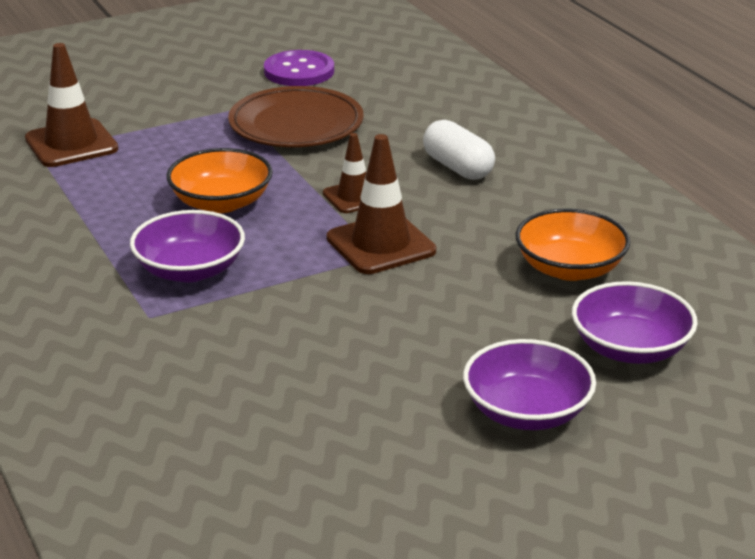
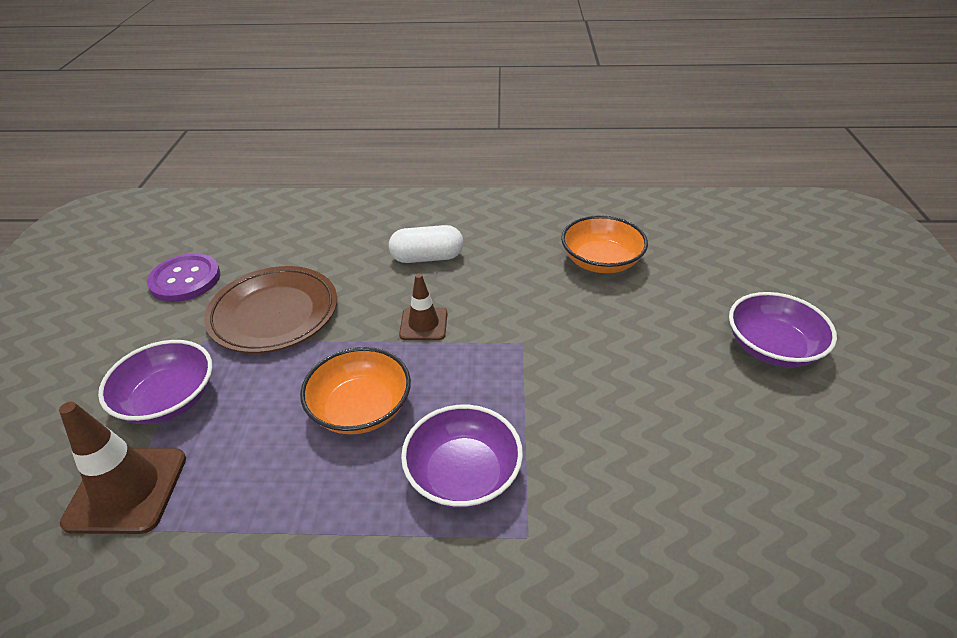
camera: 60 degrees left, 10 degrees up
brown traffic cone [327,134,436,274] -> none
purple bowl [572,281,698,364] -> purple bowl moved to [98,340,212,424]

